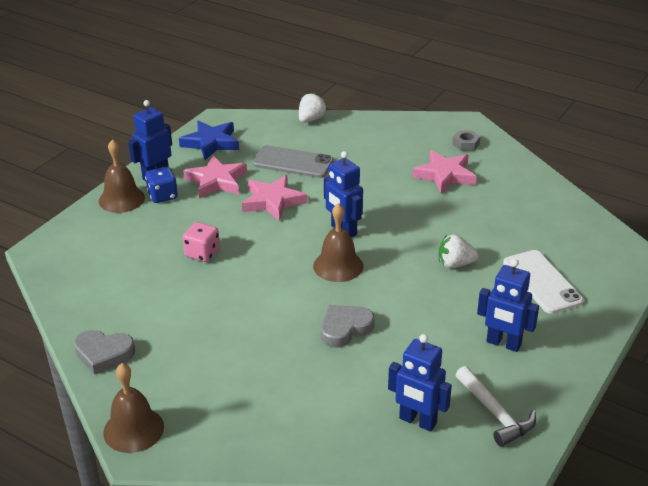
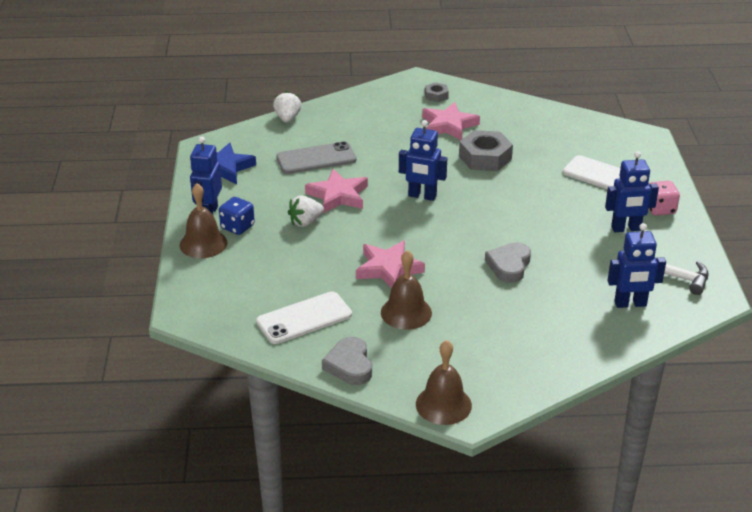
camera: 35 degrees left, 0 degrees up
grey heart [74,330,135,375] -> grey heart turned 105 degrees clockwise [322,337,372,385]
pink dice [182,222,220,262] -> pink dice moved to [649,181,680,216]
pink star [183,155,247,199] -> pink star moved to [356,240,425,289]
brown bell [313,203,363,282] -> brown bell moved to [381,250,432,330]
white strawberry [439,234,478,268] -> white strawberry moved to [288,196,324,227]
none -> white phone [256,291,352,344]
none -> grey nut [459,130,513,171]

